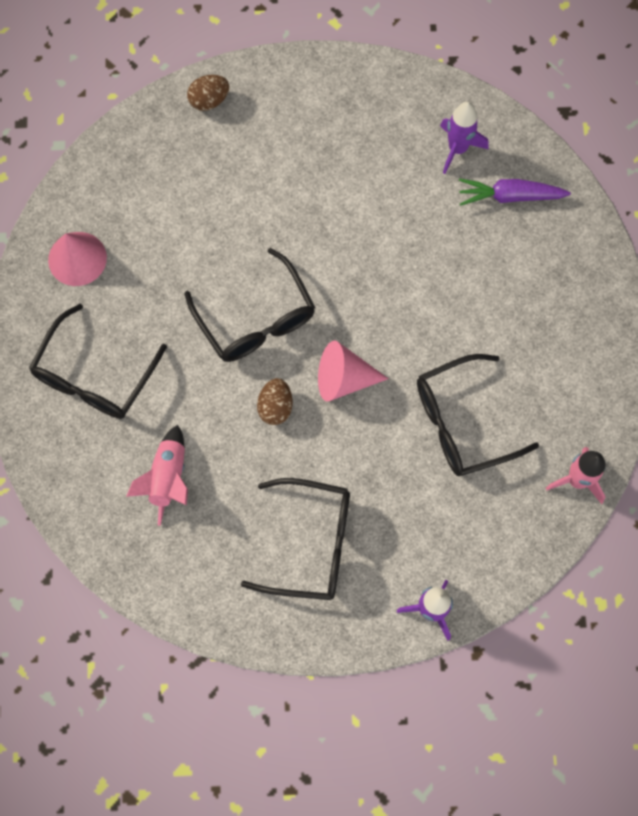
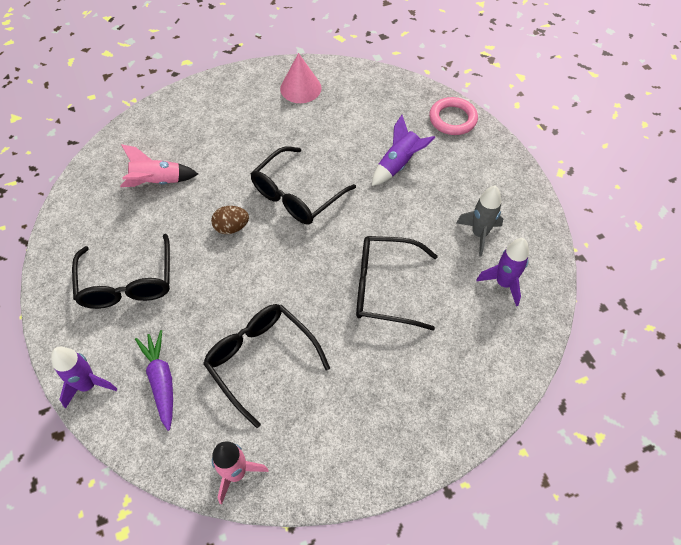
camera: 70 degrees right, 15 degrees down
black glasses [29,304,167,419] -> black glasses moved to [356,236,438,331]
brown egg [187,75,229,111] -> pink ring [429,97,478,135]
pink cone [318,341,389,401] -> none
purple carrot [459,178,571,206] -> purple carrot moved to [135,330,173,431]
none -> purple rocket [372,115,436,186]
none -> grey rocket [457,186,503,256]

